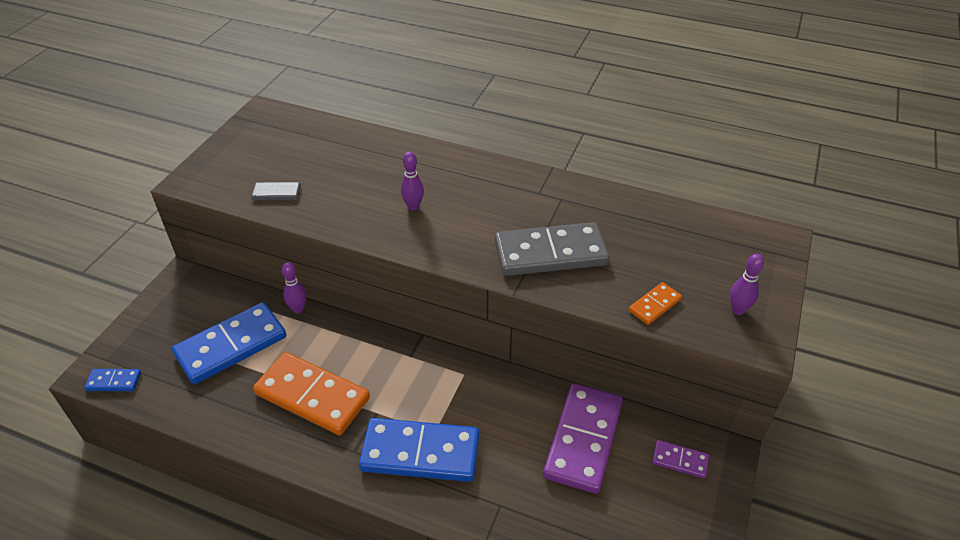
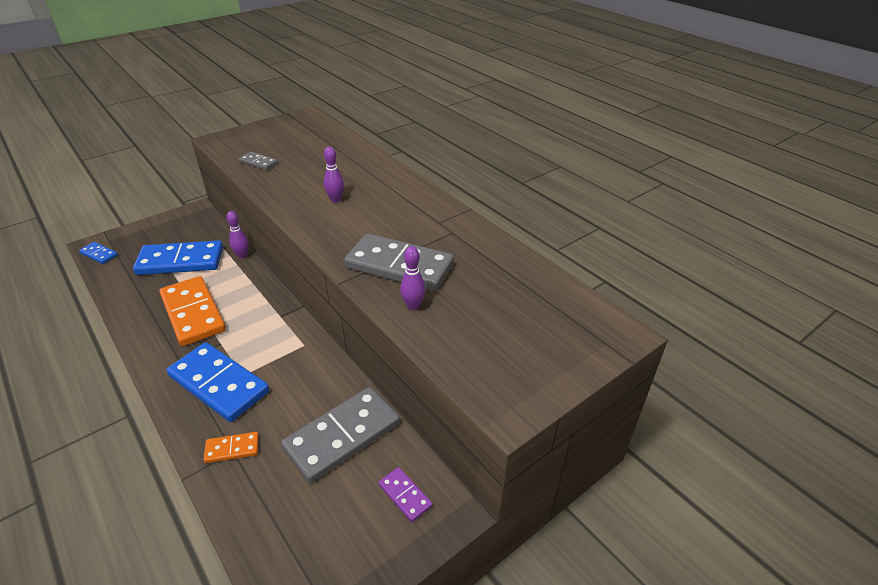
camera: 30 degrees right, 5 degrees down
purple domino [543,383,623,494] -> grey domino [281,387,400,483]
orange domino [629,282,682,325] -> orange domino moved to [203,432,259,463]
purple bowling pin [730,254,764,315] -> purple bowling pin moved to [400,246,426,310]

